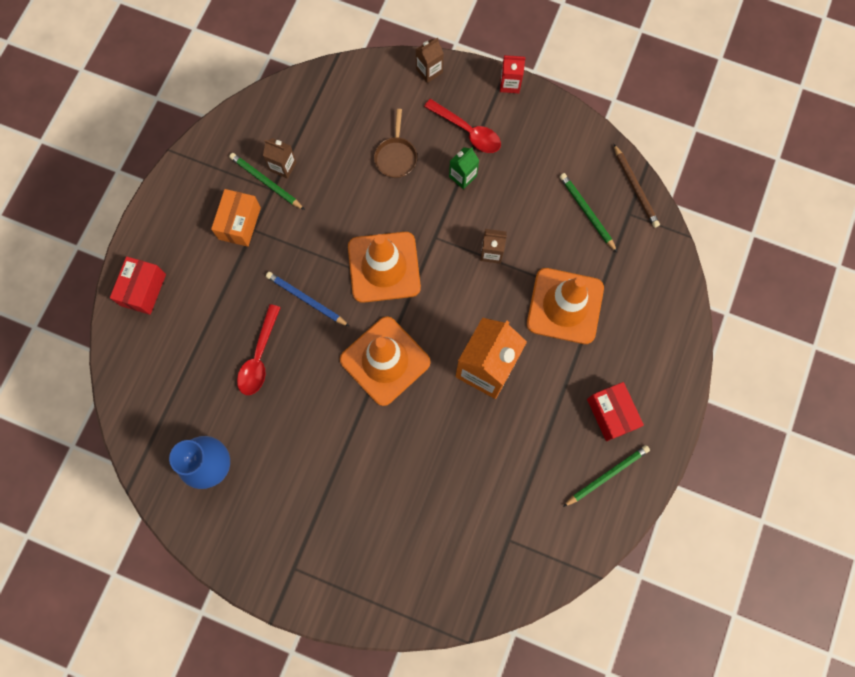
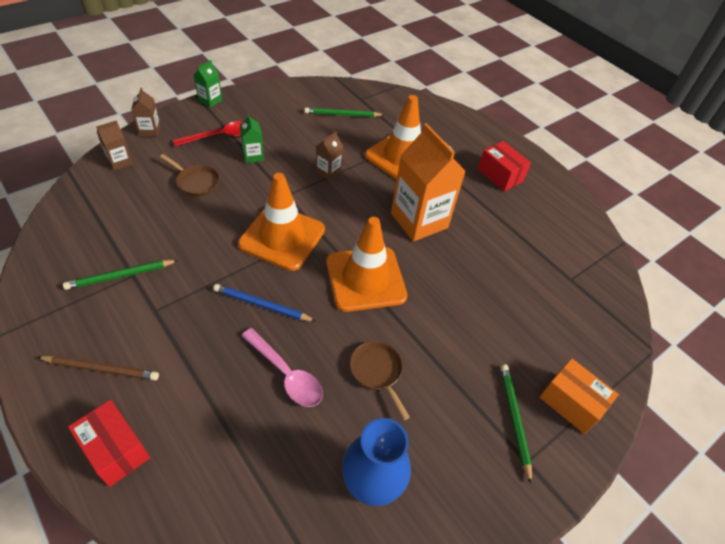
camera: 65 degrees left, 25 degrees down
orange box [211,189,261,247] -> orange box moved to [540,358,619,434]
red spoon [237,304,281,395] -> pink spoon [241,328,323,407]
brown carton [263,138,296,179] -> brown carton moved to [96,120,133,170]
blue pencil [266,272,350,327] -> blue pencil turned 45 degrees clockwise [213,284,315,321]
red carton [500,55,526,93] -> green carton [194,60,222,108]
green pencil [563,445,650,507] -> green pencil moved to [500,365,532,484]
red box [587,382,644,441] -> red box turned 45 degrees clockwise [478,141,531,192]
brown pencil [614,144,660,228] -> brown pencil moved to [37,355,159,381]
none -> brown pan [350,341,410,420]

